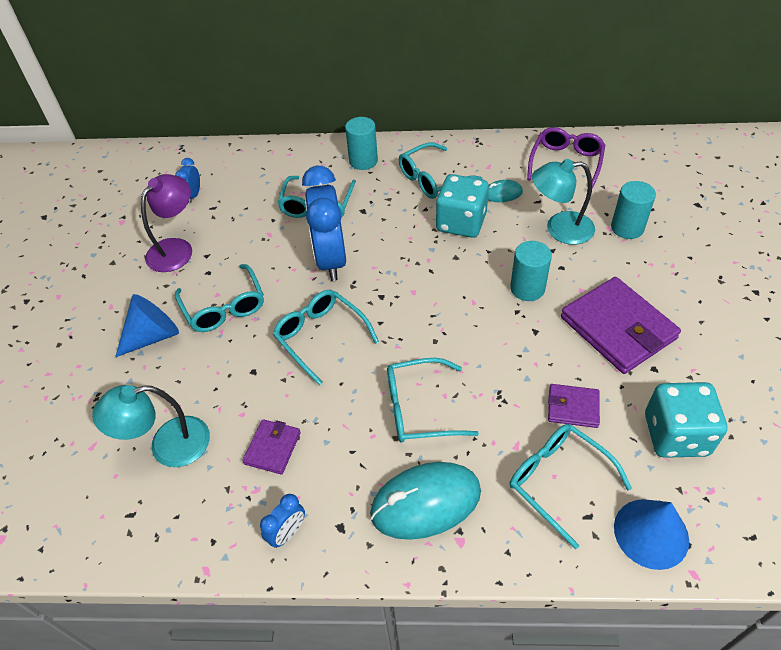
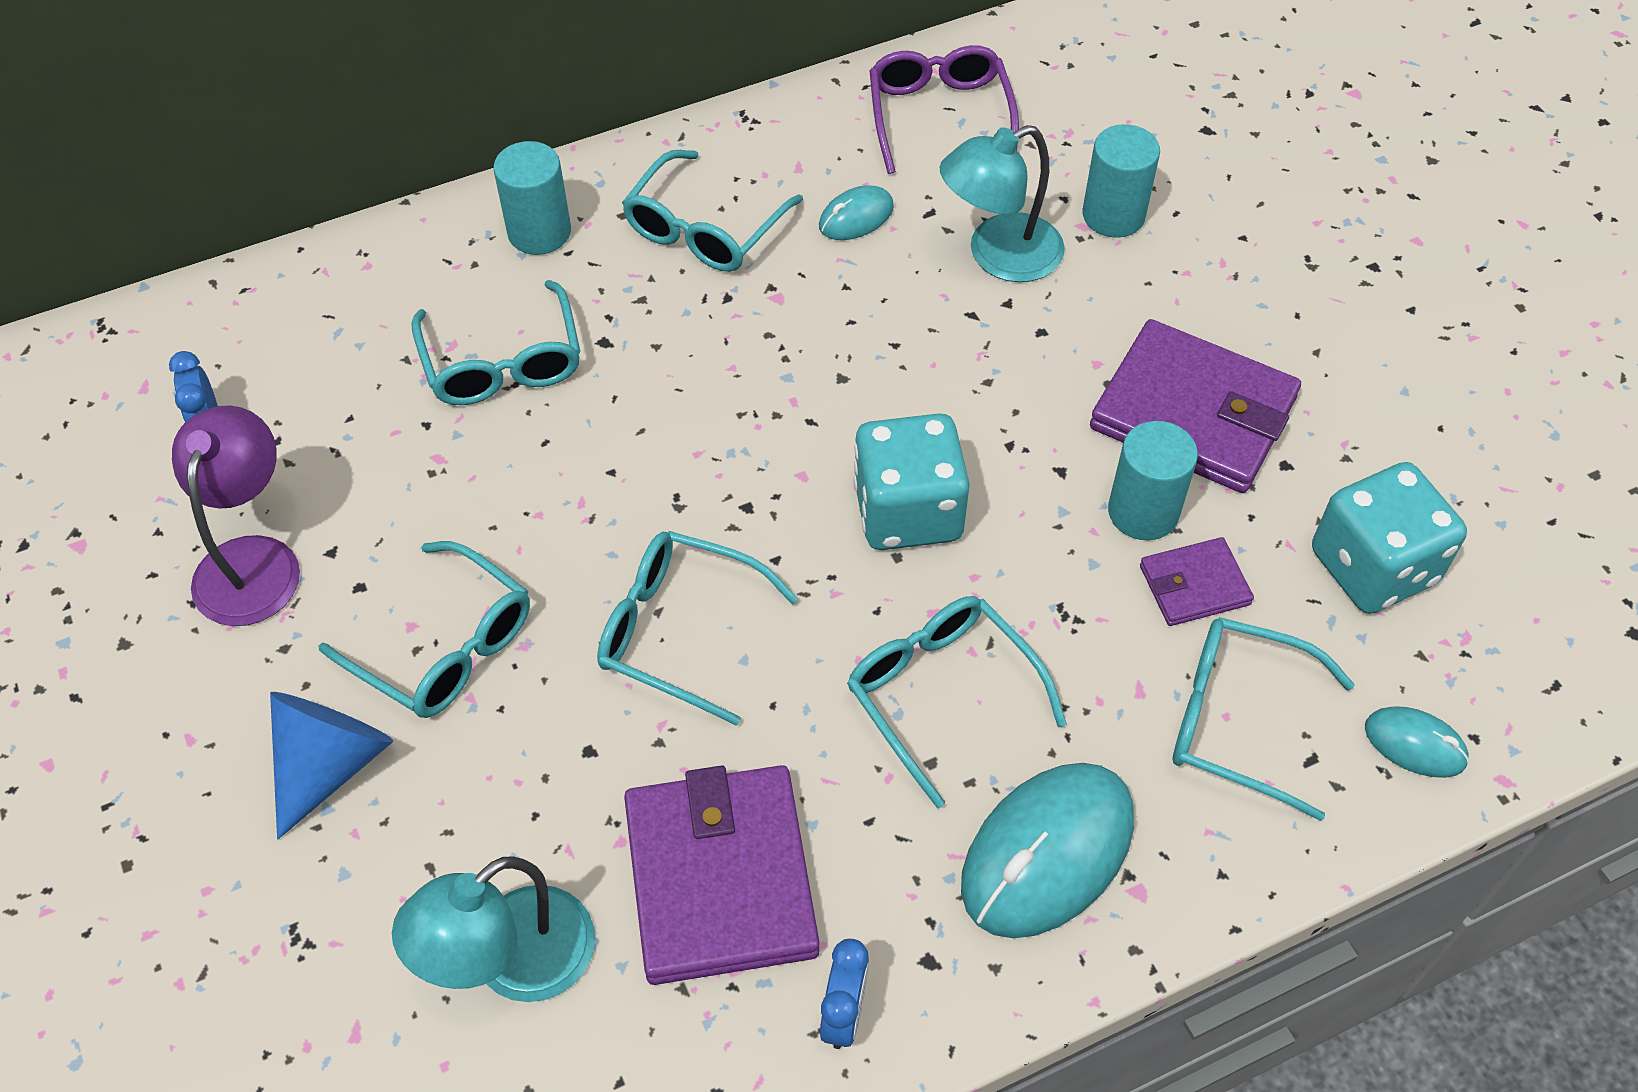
camera: 30 degrees left, 5 degrees up
purple wallet [243,419,301,475] -> purple wallet [624,765,820,985], size x1.98
blue clock [302,166,346,281] -> none
turquoise glasses [387,358,479,443] -> turquoise glasses turned 90 degrees clockwise [847,596,1067,809]
turquoise dice [436,174,489,238] -> turquoise dice moved to [853,414,970,550]
turquoise cylinder [510,241,552,301] -> turquoise cylinder moved to [1108,421,1198,540]
blue cone [614,499,689,570] -> turquoise mouse [1365,706,1469,778]

